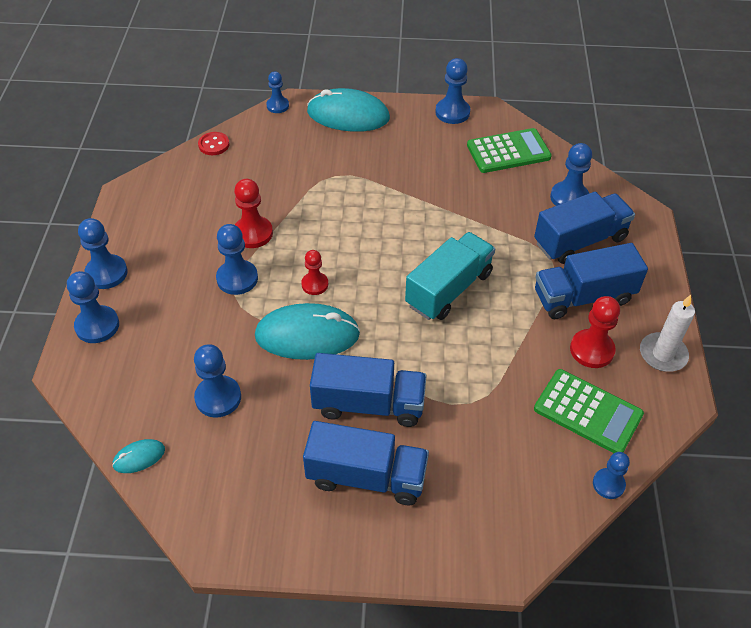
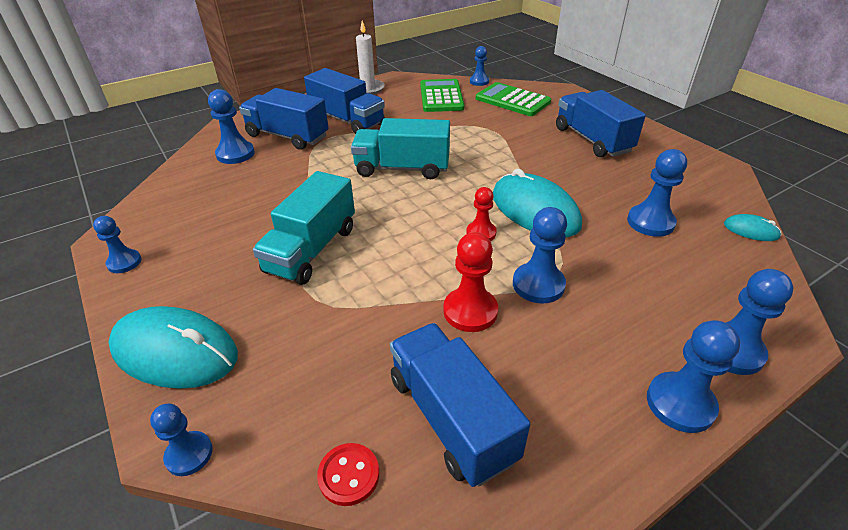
camera: 125 degrees left, 10 degrees down
turquoise mouse [307,88,390,132] -> turquoise mouse turned 45 degrees counterclockwise [108,306,238,389]
blue truck [310,353,427,427] -> blue truck moved to [390,323,530,487]
blue pawn [435,58,470,124] -> blue pawn [93,216,141,273], size x0.65
green calculator [467,128,552,173] -> green calculator moved to [476,82,551,116]
red pawn [570,296,620,368] -> none
none -> turquoise truck [253,171,355,285]

